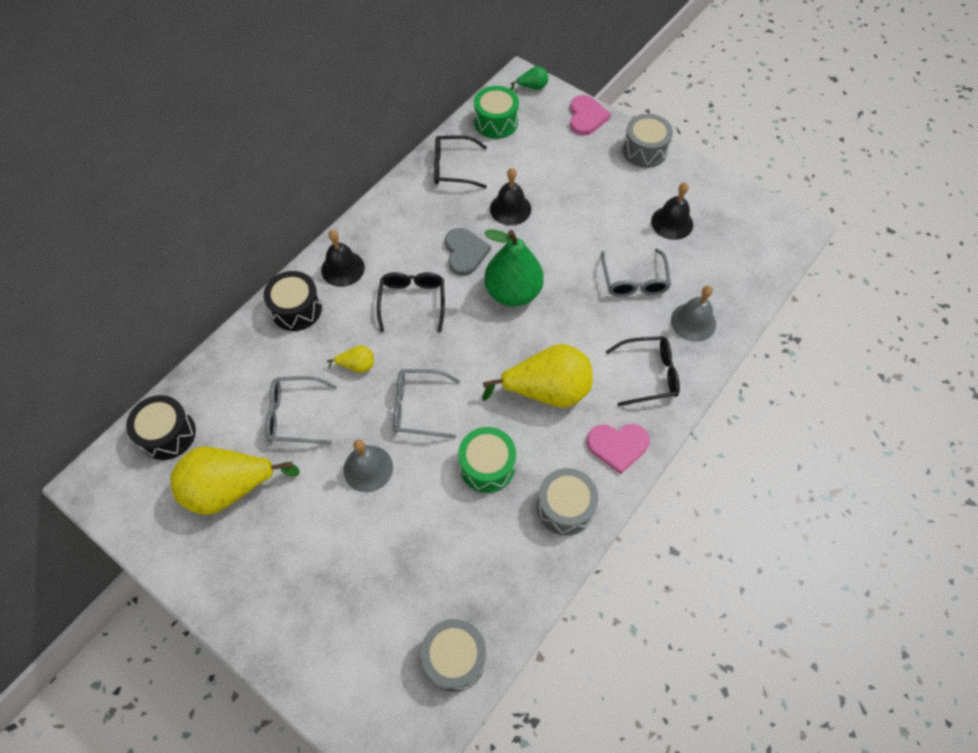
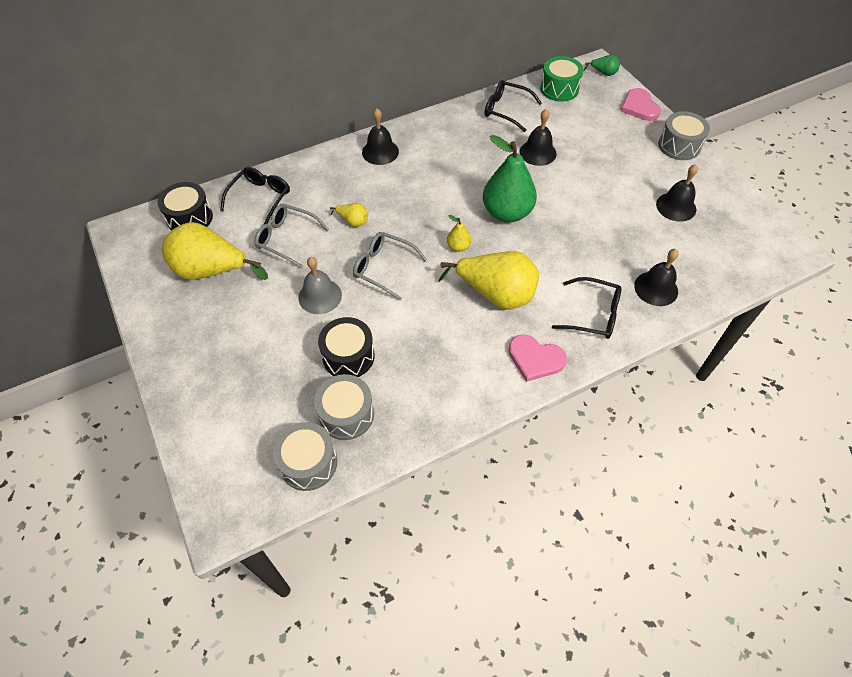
camera: 25 degrees right, 5 degrees down
black drum [263,271,322,331] -> black drum moved to [318,317,375,377]
black glasses [377,272,445,332] -> black glasses moved to [220,167,290,225]
grey heart [445,228,491,276] -> none
green drum [458,427,516,493] -> none
grey drum [537,468,598,536] -> grey drum moved to [314,374,374,440]
pink heart [570,95,611,135] -> pink heart turned 135 degrees clockwise [621,88,661,121]
grey glasses [601,249,671,297] -> none
grey bell [671,286,716,342] -> black bell [634,249,679,306]
none -> yellow pear [447,215,471,252]

